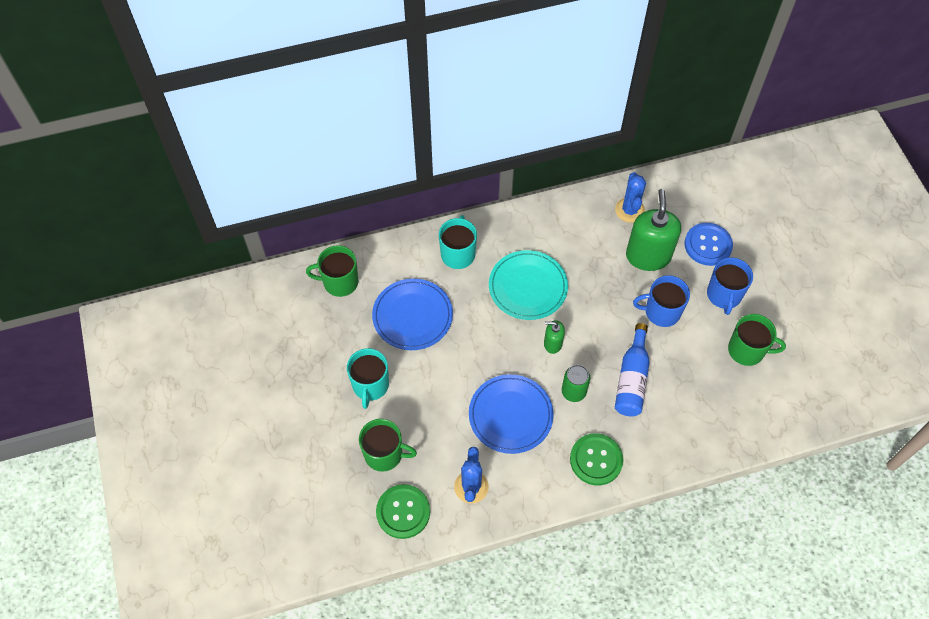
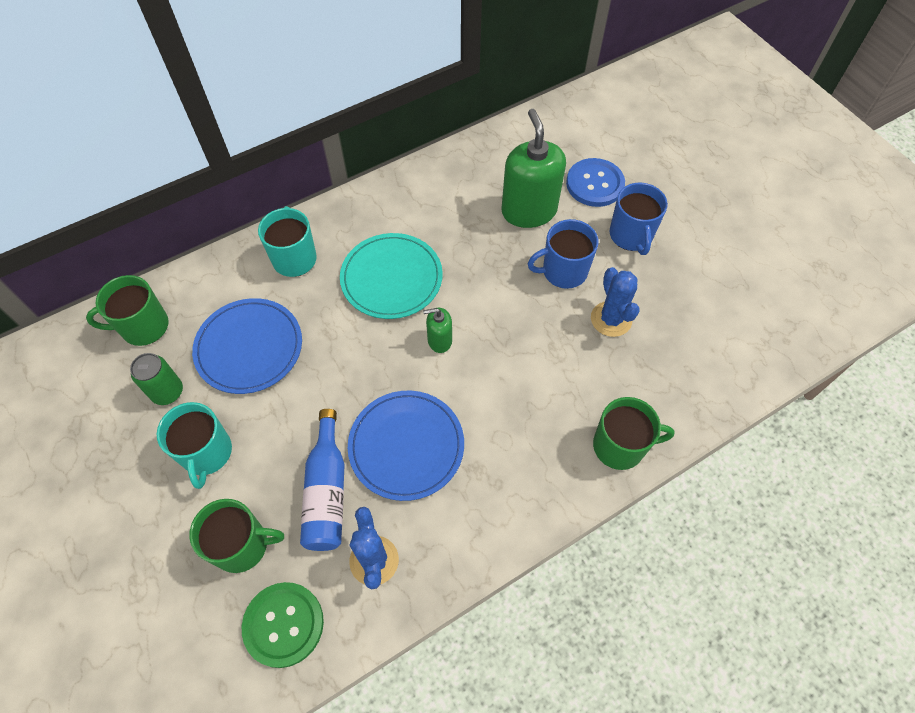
camera: 15 degrees left, 0 degrees up
green can [562,365,590,402] -> green can moved to [130,353,183,405]
green button [570,433,623,485] -> none
blue cactus [615,172,646,223] -> blue cactus moved to [591,267,640,337]
blue bottle [615,323,650,416] -> blue bottle moved to [300,409,345,551]
green mug [728,314,786,366] -> green mug moved to [593,397,675,470]

